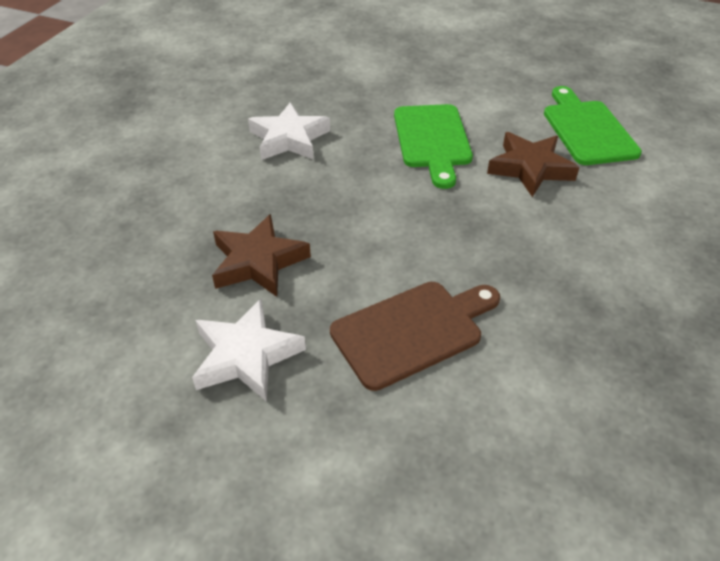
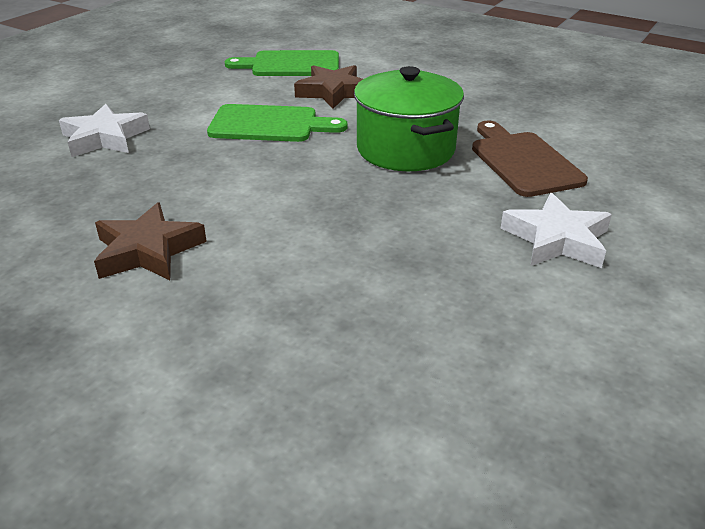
camera: 80 degrees left, 10 degrees down
brown star [212,214,311,297] -> brown star moved to [94,202,207,280]
white star [248,102,330,160] -> white star moved to [59,104,150,157]
none -> green pot [354,66,464,171]

